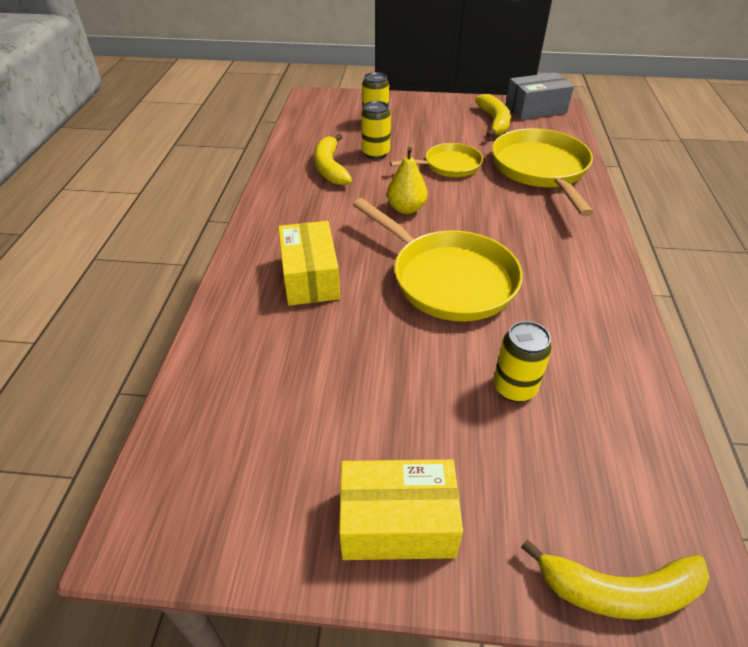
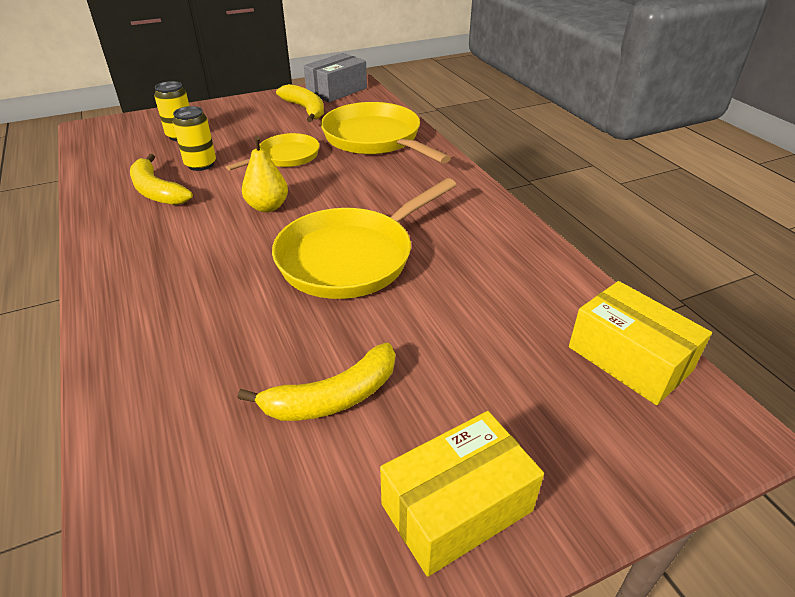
camera: 30 degrees left, 5 degrees down
yellow box [278,221,340,306] -> yellow box moved to [569,281,712,405]
yellow pan [353,198,523,321] -> yellow pan turned 120 degrees clockwise [272,178,456,299]
yellow can [494,321,552,402] -> none
yellow banana [521,539,710,620] -> yellow banana moved to [238,343,395,421]

